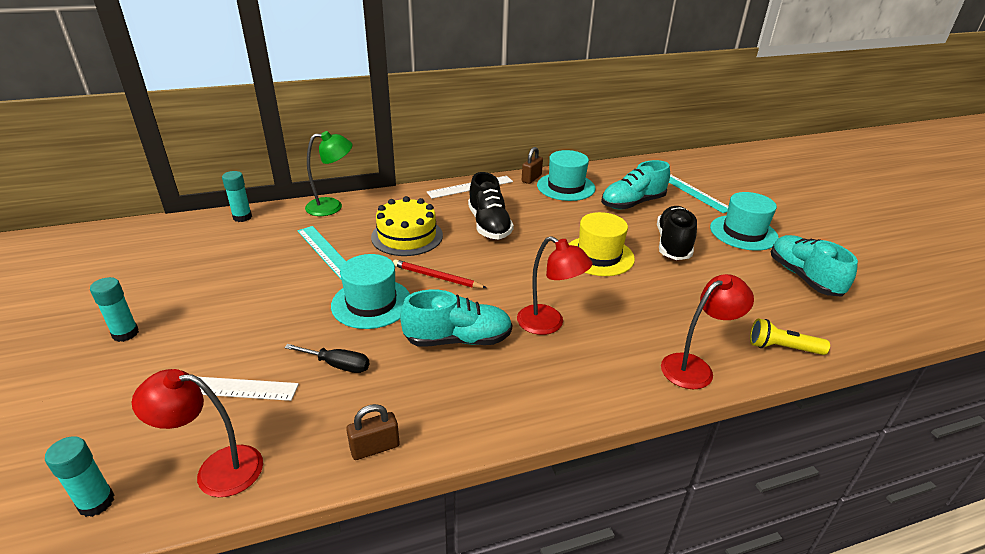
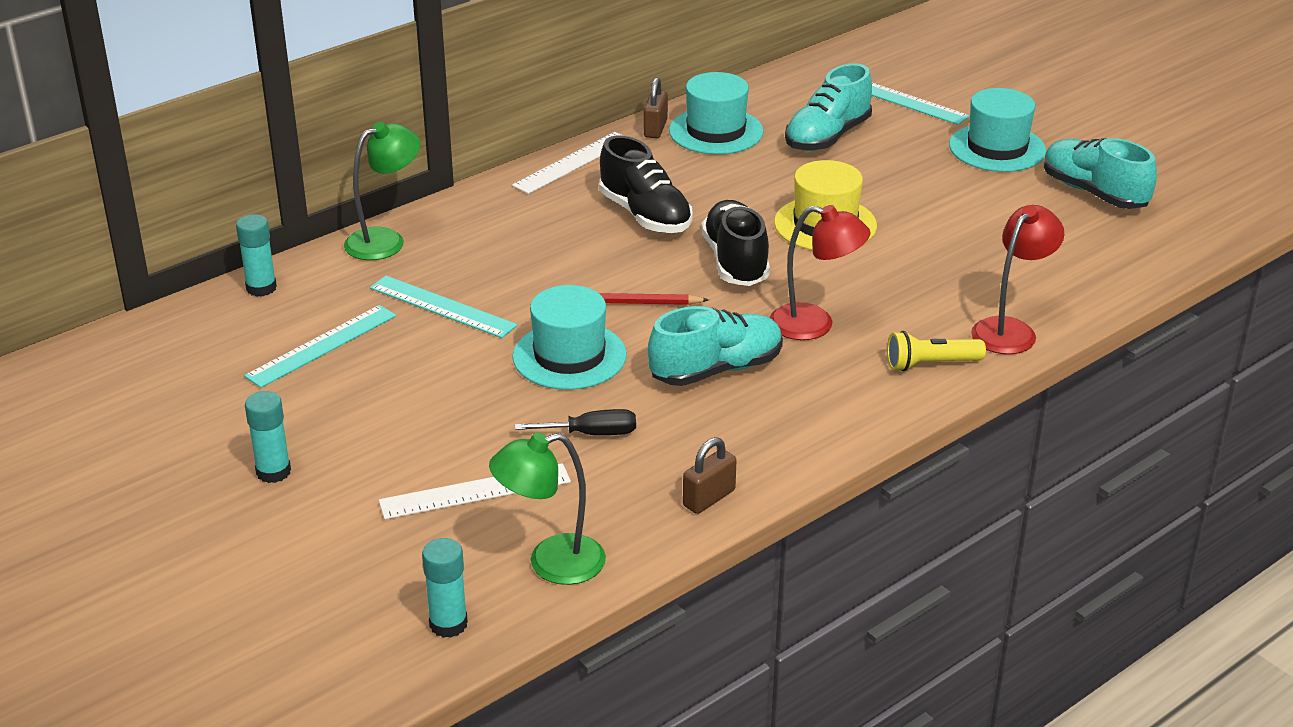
camera: 20 degrees left, 0 degrees up
red lamp [132,369,263,497] -> green lamp [489,433,606,585]
yellow cake [371,196,443,256] -> none
black shoe [657,206,697,260] -> black shoe moved to [702,200,770,286]
yellow flashlight [750,318,830,355] -> yellow flashlight moved to [887,331,986,371]
none -> turquoise ruler [244,305,396,388]

